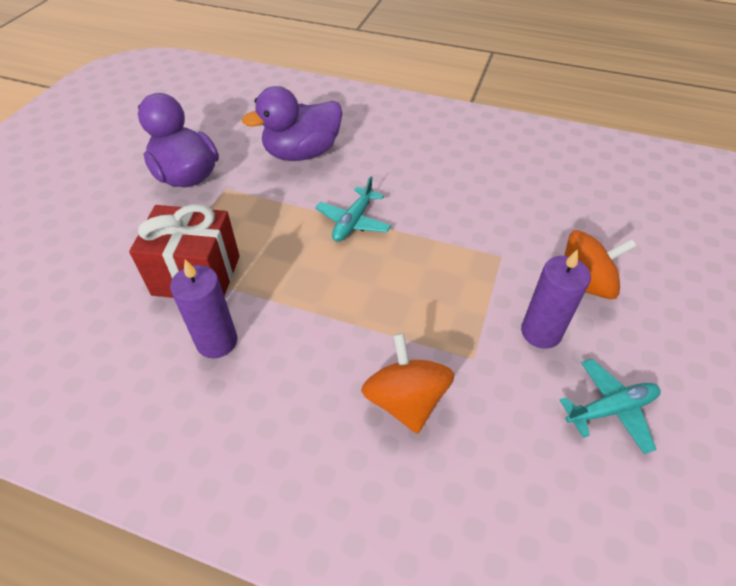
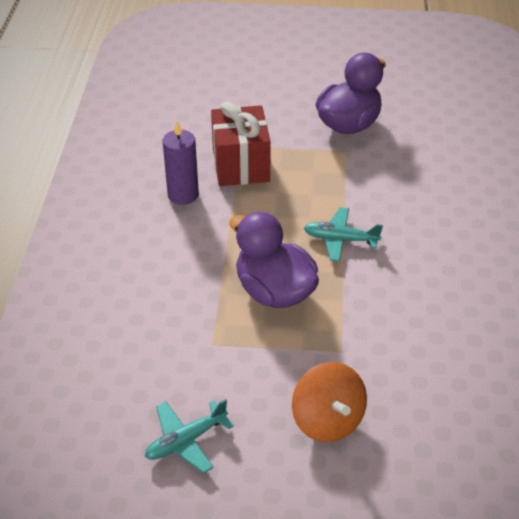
camera: 75 degrees right, 5 degrees down
purple duck [242,86,343,161] -> purple duck moved to [229,212,319,308]
orange spinning top [361,333,454,434] -> none
purple candle [521,249,591,349] -> none
turquoise plane [560,359,660,454] -> turquoise plane turned 90 degrees clockwise [145,399,234,474]

